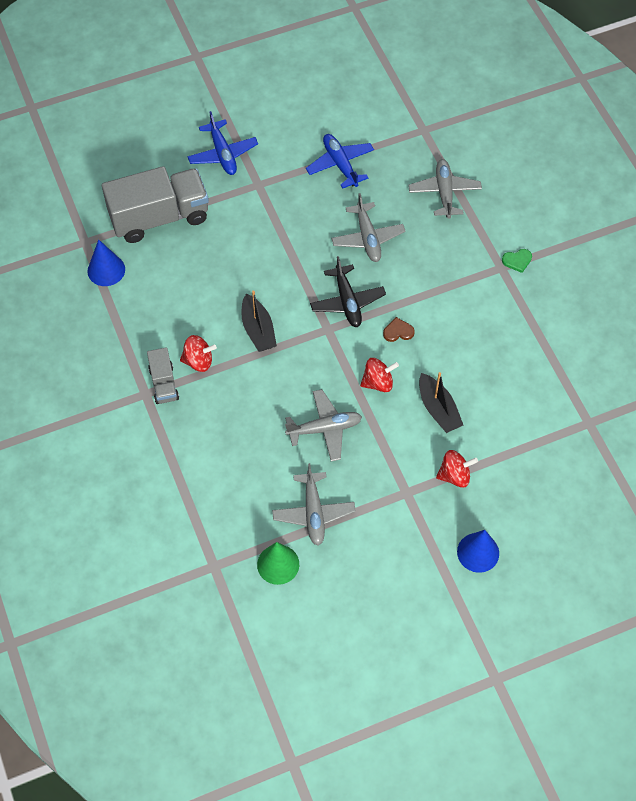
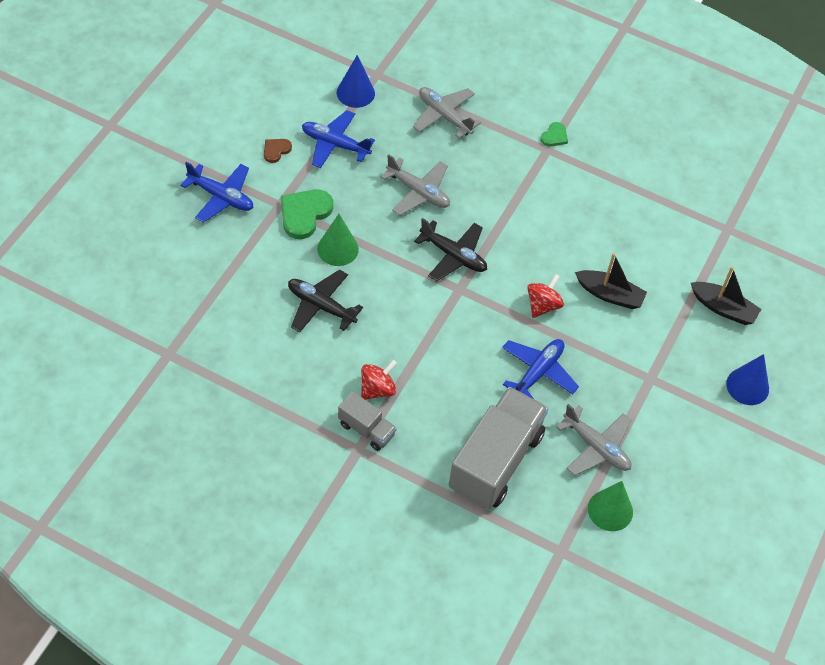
camera: 45 degrees left, 5 degrees down
blue cone [87,239,125,286] -> blue cone moved to [337,55,375,108]
grey truck [102,166,209,243] -> grey truck moved to [448,387,548,509]
black boat [241,291,277,352] -> black boat moved to [691,267,761,325]
grey plane [285,389,362,461] -> blue plane [502,339,579,399]
brown heart [383,317,415,342] -> brown heart moved to [264,139,292,163]
red spinning top [436,450,478,488] -> none
none -> green heart [281,189,333,239]
none -> black plane [288,269,363,333]
none -> green cone [317,214,359,266]

